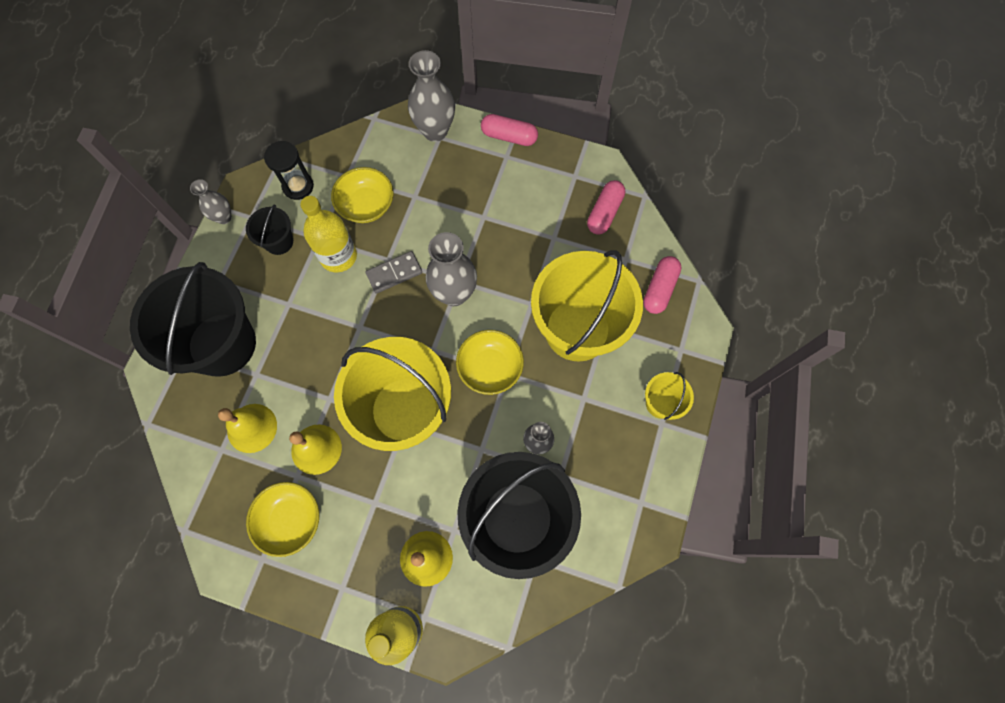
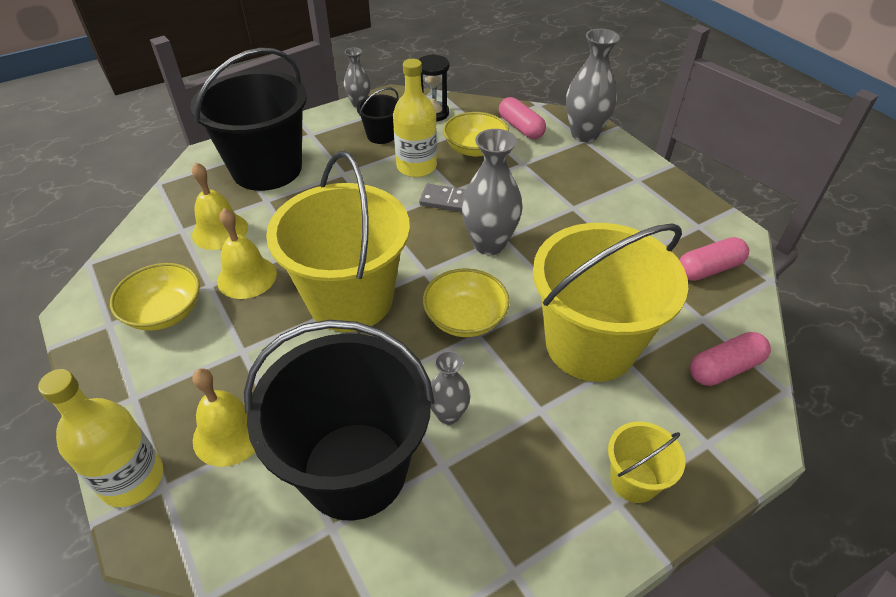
camera: 40 degrees right, 25 degrees down
pink capsule [481,114,538,146] -> pink capsule moved to [499,97,546,139]

